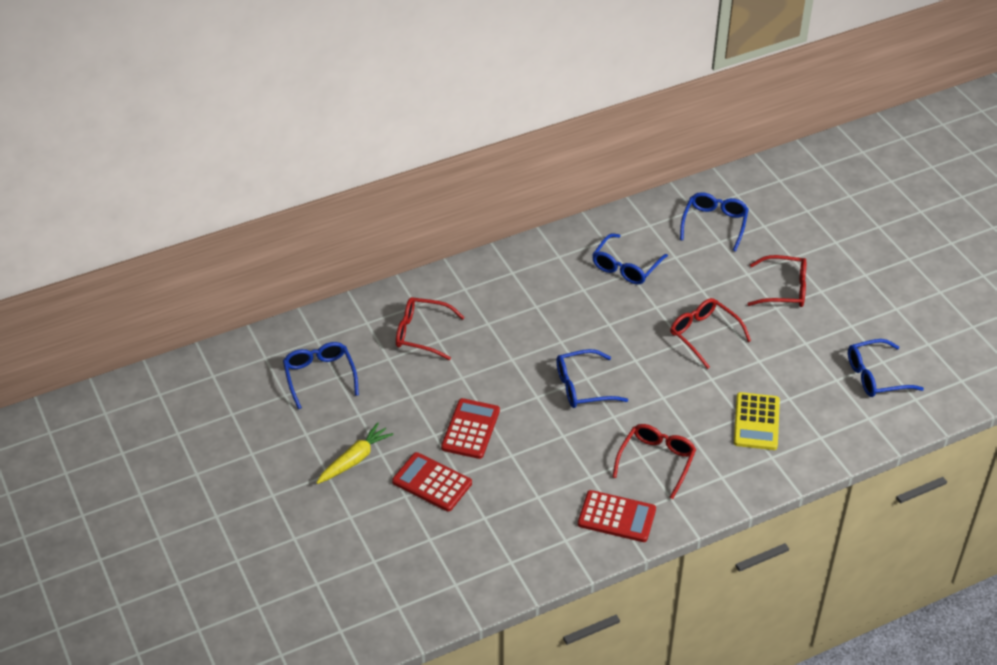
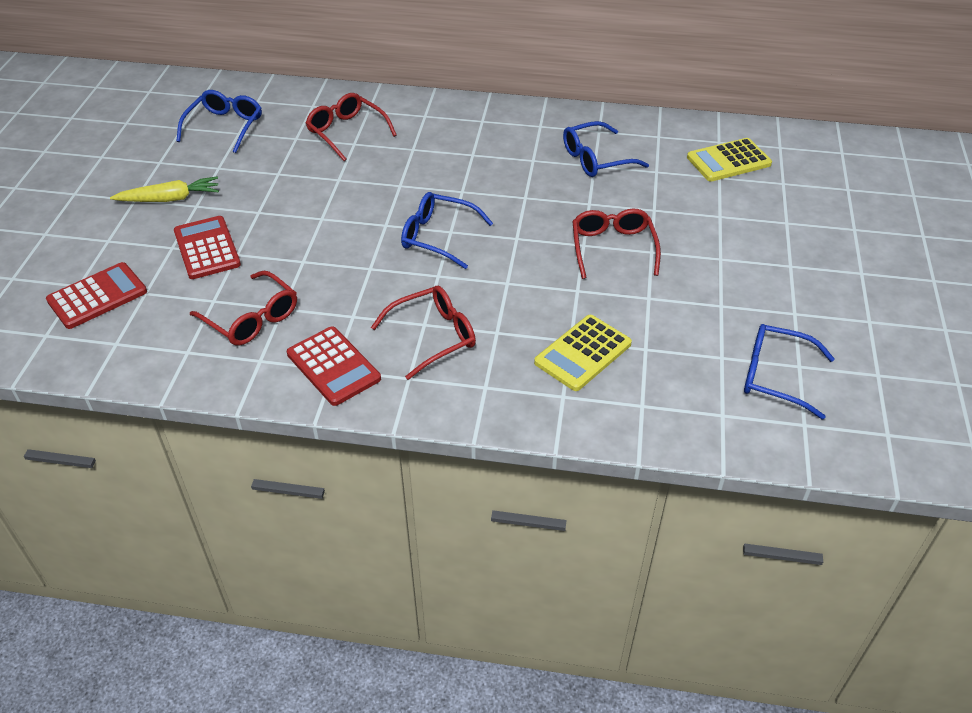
camera: 35 degrees right, 0 degrees up
red calculator [441,398,500,459] -> red calculator moved to [46,262,147,329]
blue glasses [680,192,749,251] -> yellow calculator [687,138,772,181]
red glasses [748,255,806,307] -> red glasses moved to [190,271,297,346]

